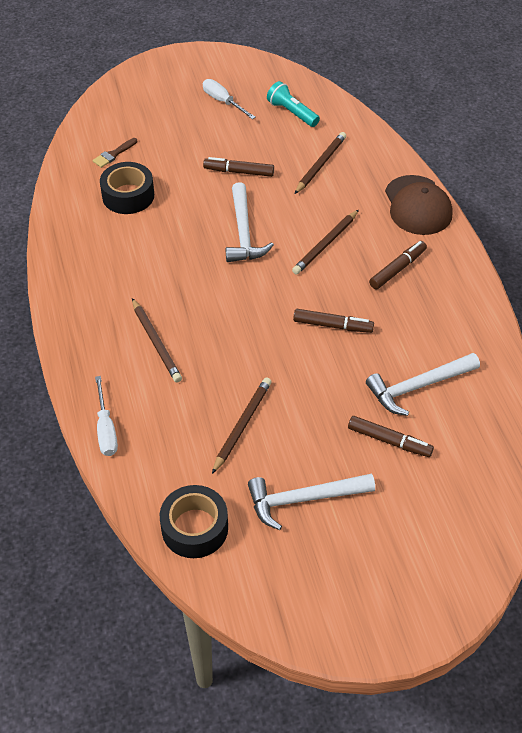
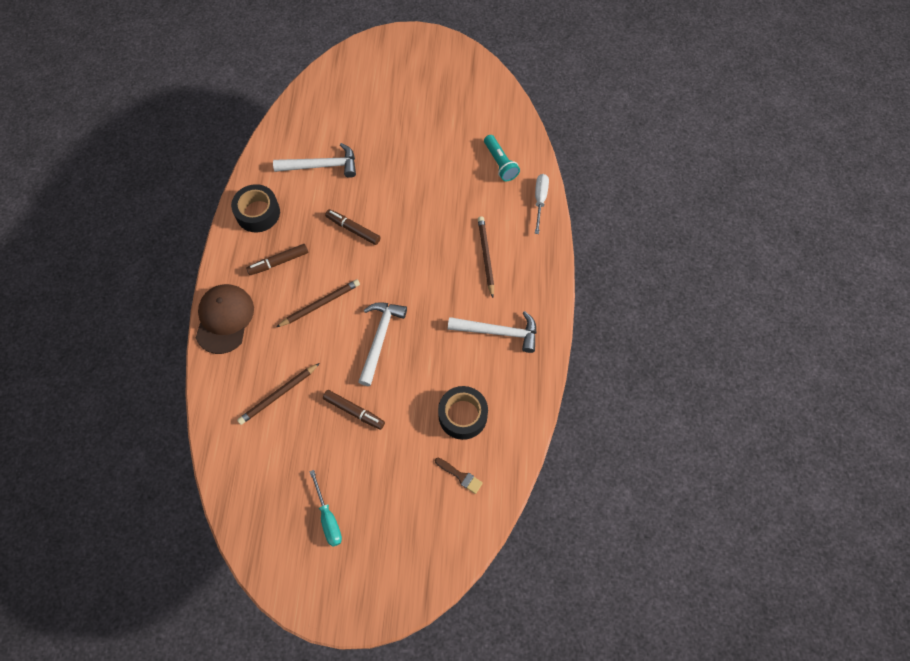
camera: 160 degrees left, 15 degrees up
brown brush [93,138,137,168] -> brown brush turned 60 degrees clockwise [435,458,483,494]
black tape [160,485,228,558] -> black tape moved to [231,184,280,232]
white screwdriver [203,79,256,119] -> turquoise screwdriver [309,470,342,547]
brown pencil [212,377,272,474] -> none
white hammer [248,473,375,530] -> white hammer moved to [448,311,537,353]
turquoise flashlight [267,81,320,127] -> turquoise flashlight moved to [484,135,520,181]
brown marker [348,416,434,457] -> none

